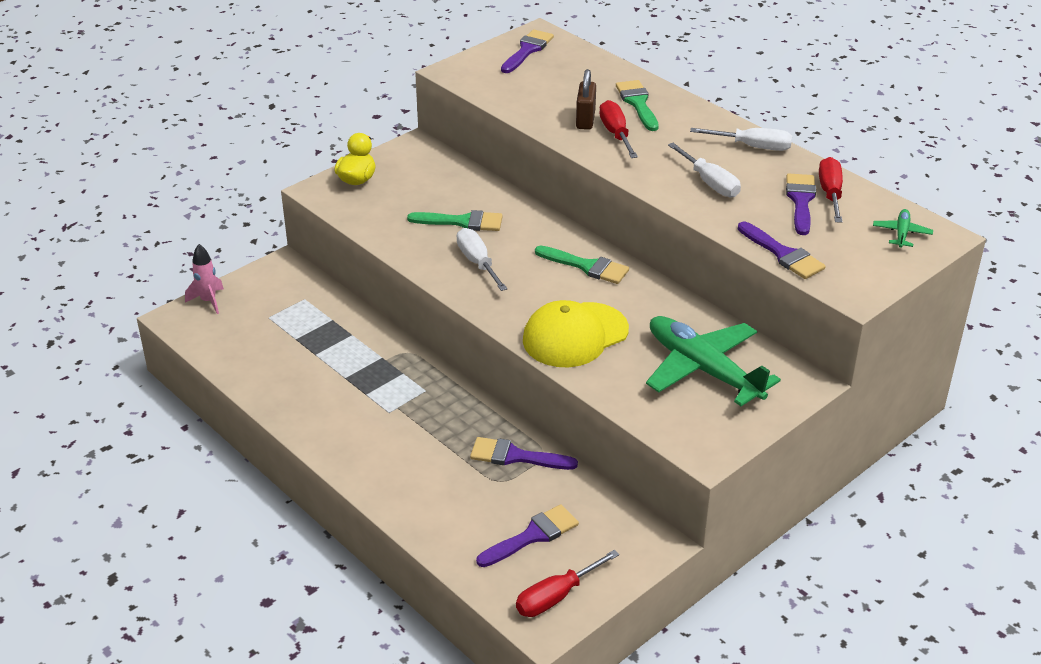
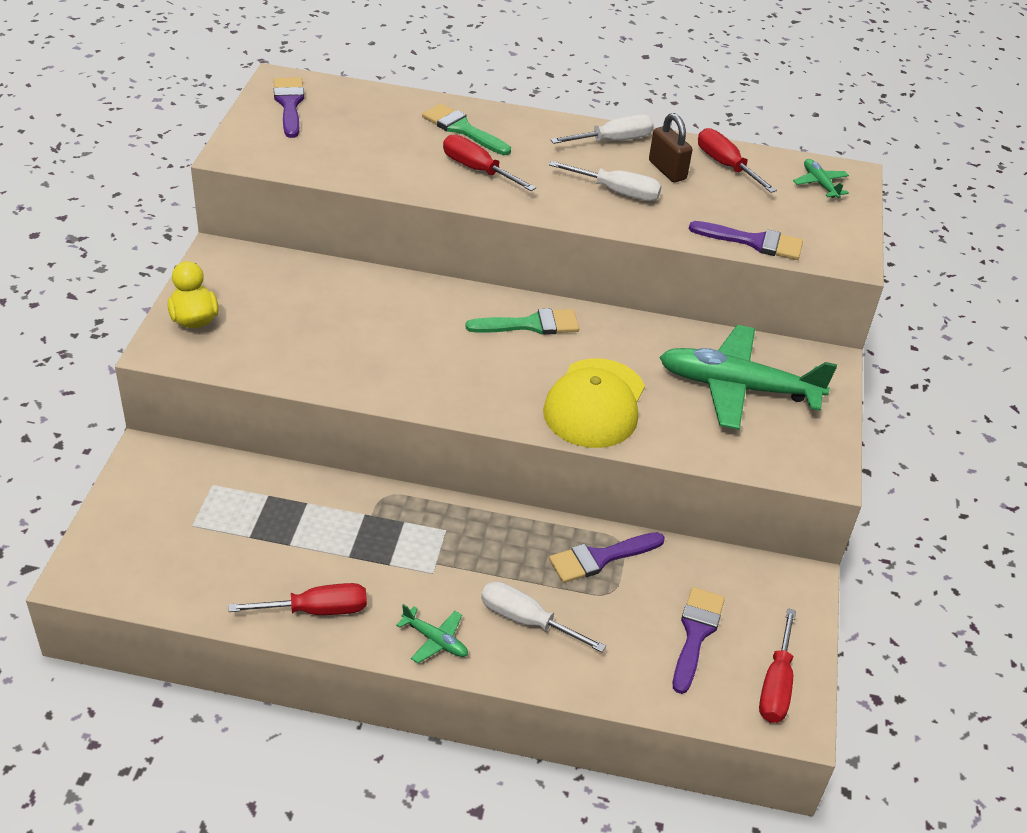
camera: 40 degrees left, 5 degrees up
pink rocket [185,244,224,314] -> none
green brush [407,210,503,231] -> none
white screwdriver [457,228,507,291] -> white screwdriver moved to [481,581,606,652]
brown padlock [576,69,596,130] -> brown padlock moved to [649,113,693,182]
purple brush [786,173,816,235] -> none
none -> red screwdriver [228,583,367,615]
none -> green plane [396,604,468,663]

